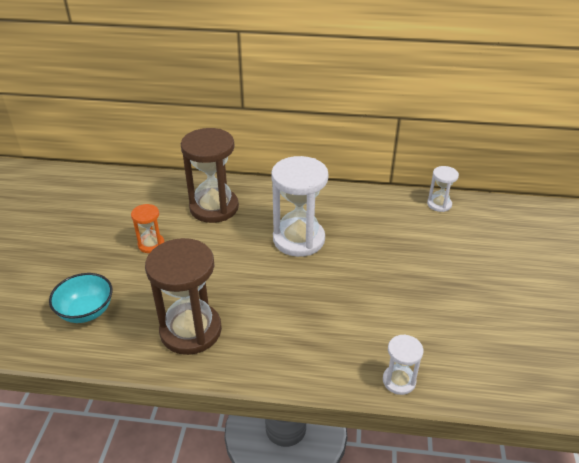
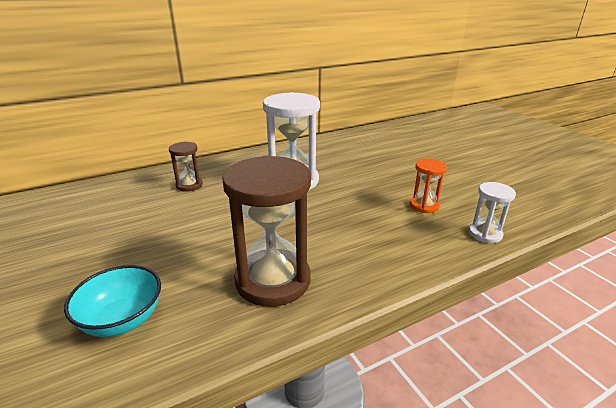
camera: 35 degrees left, 10 degrees down
orange hourglass [131,204,164,253] -> orange hourglass moved to [410,159,447,213]
brown hourglass [181,128,239,223] -> brown hourglass [169,142,203,192], size x0.50
white hourglass [427,166,459,212] -> none

